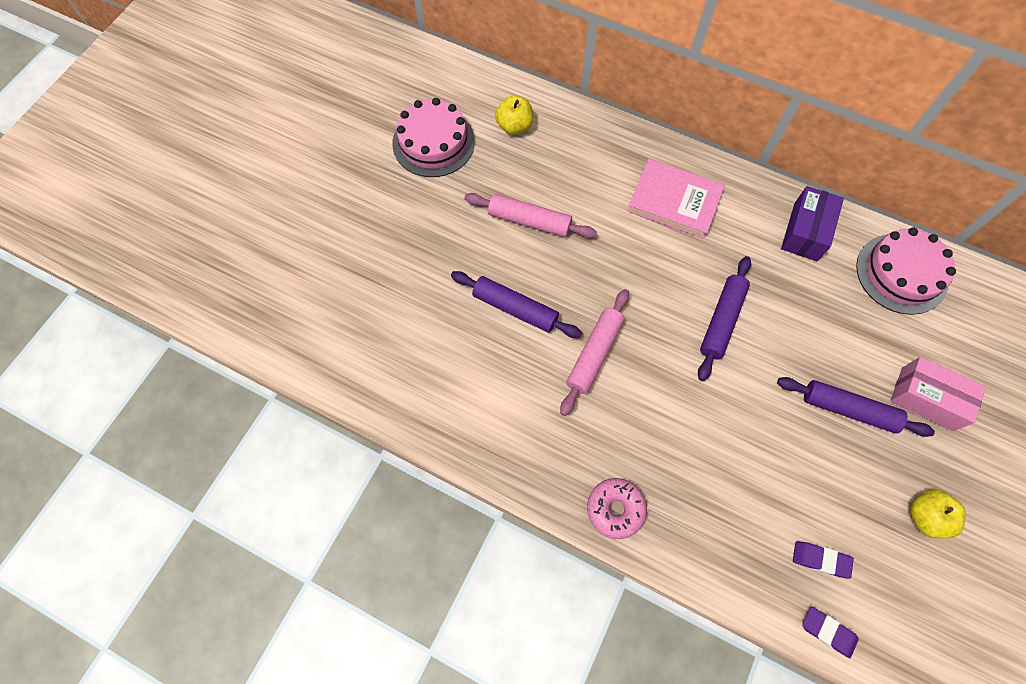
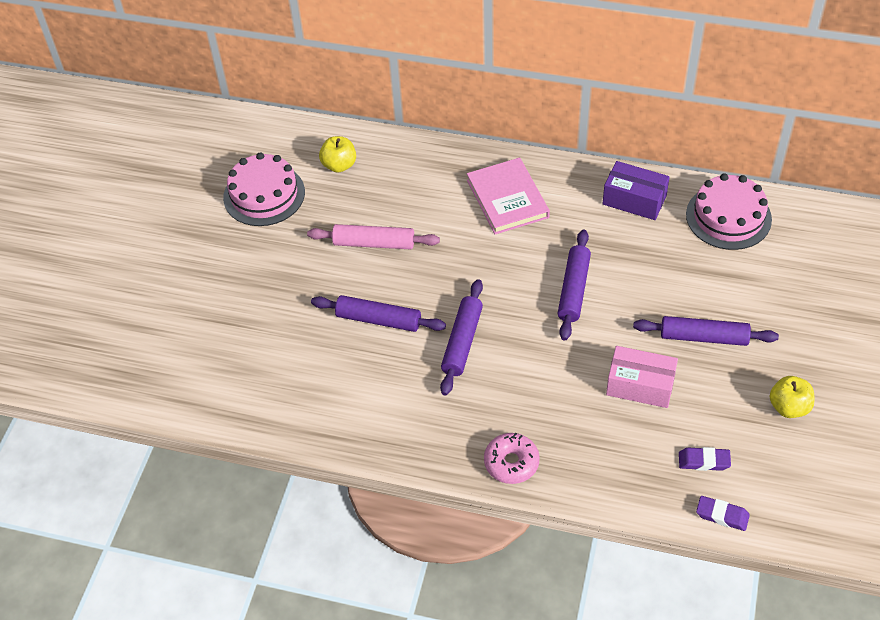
camera: 10 degrees left, 15 degrees down
pink rolling pin [560,289,629,416] -> purple rolling pin [440,279,483,396]
pink book [628,159,725,239] -> pink book turned 60 degrees clockwise [467,158,550,234]
purple box [781,186,844,261] -> purple box turned 75 degrees counterclockwise [603,161,670,220]
pink box [890,357,986,431] -> pink box moved to [606,346,678,408]

